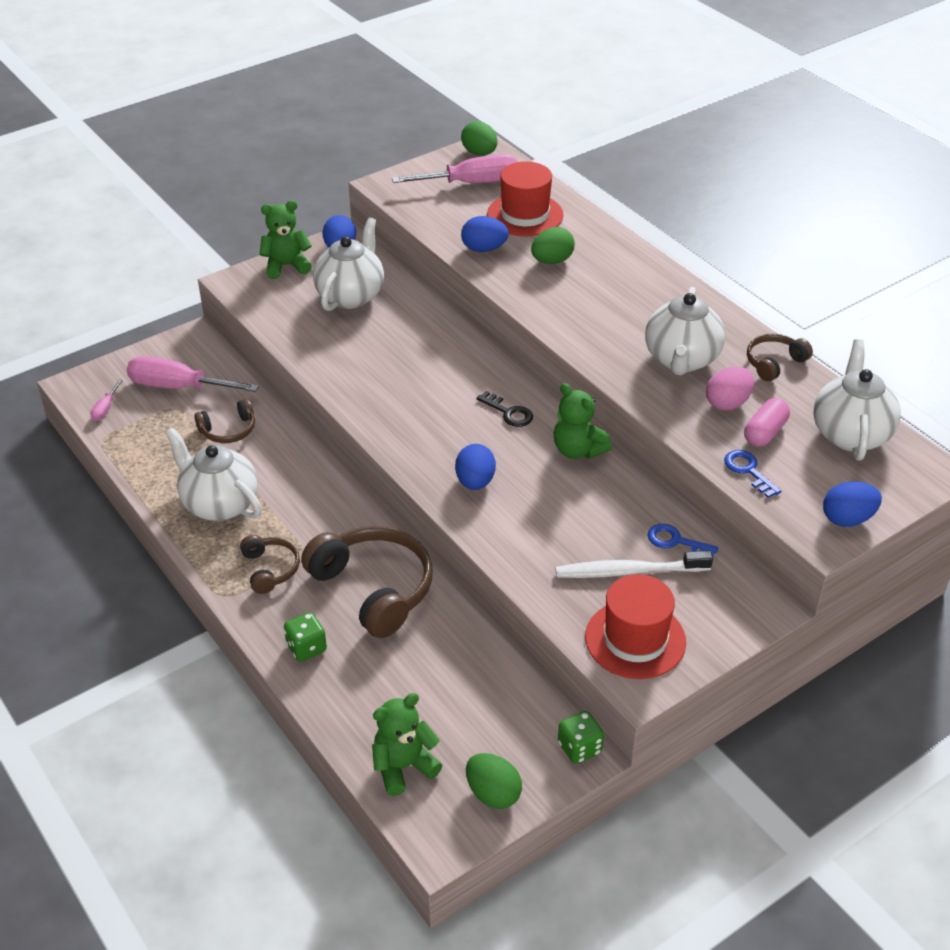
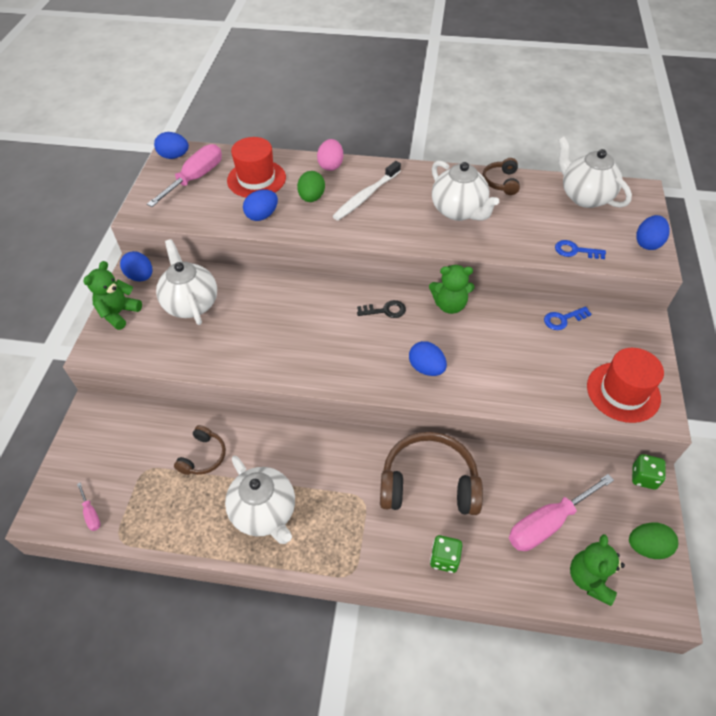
camera: 45 degrees left, 10 degrees up
pink screwdriver [127,356,259,392] -> pink screwdriver moved to [509,474,614,551]
white teapot [165,427,262,521] -> white teapot turned 120 degrees counterclockwise [225,456,295,544]
brown headphones [240,535,300,594] -> none
green egg [461,121,498,156] -> blue egg [154,132,189,159]
white toothbrush [555,551,713,578] -> white toothbrush moved to [332,161,401,221]
pink egg [706,367,755,411] -> pink egg moved to [317,139,343,171]
pink capsule [744,398,790,447] -> none

